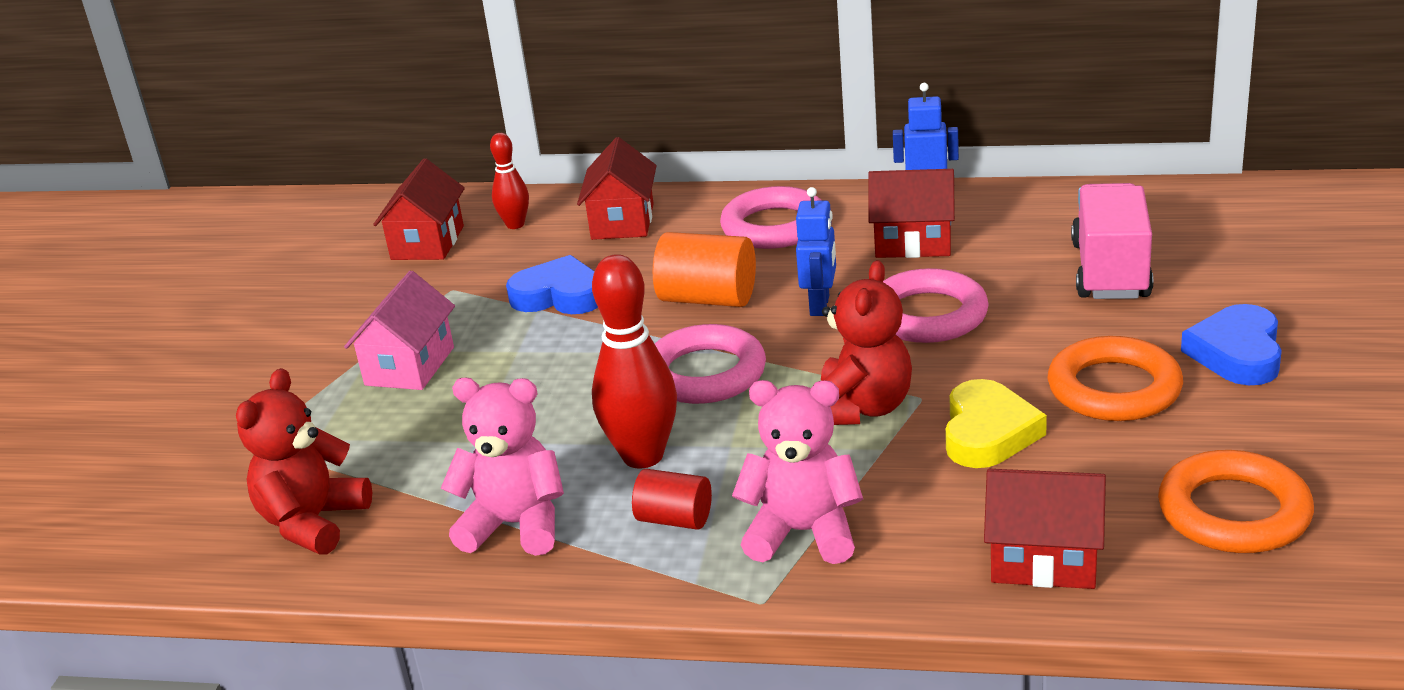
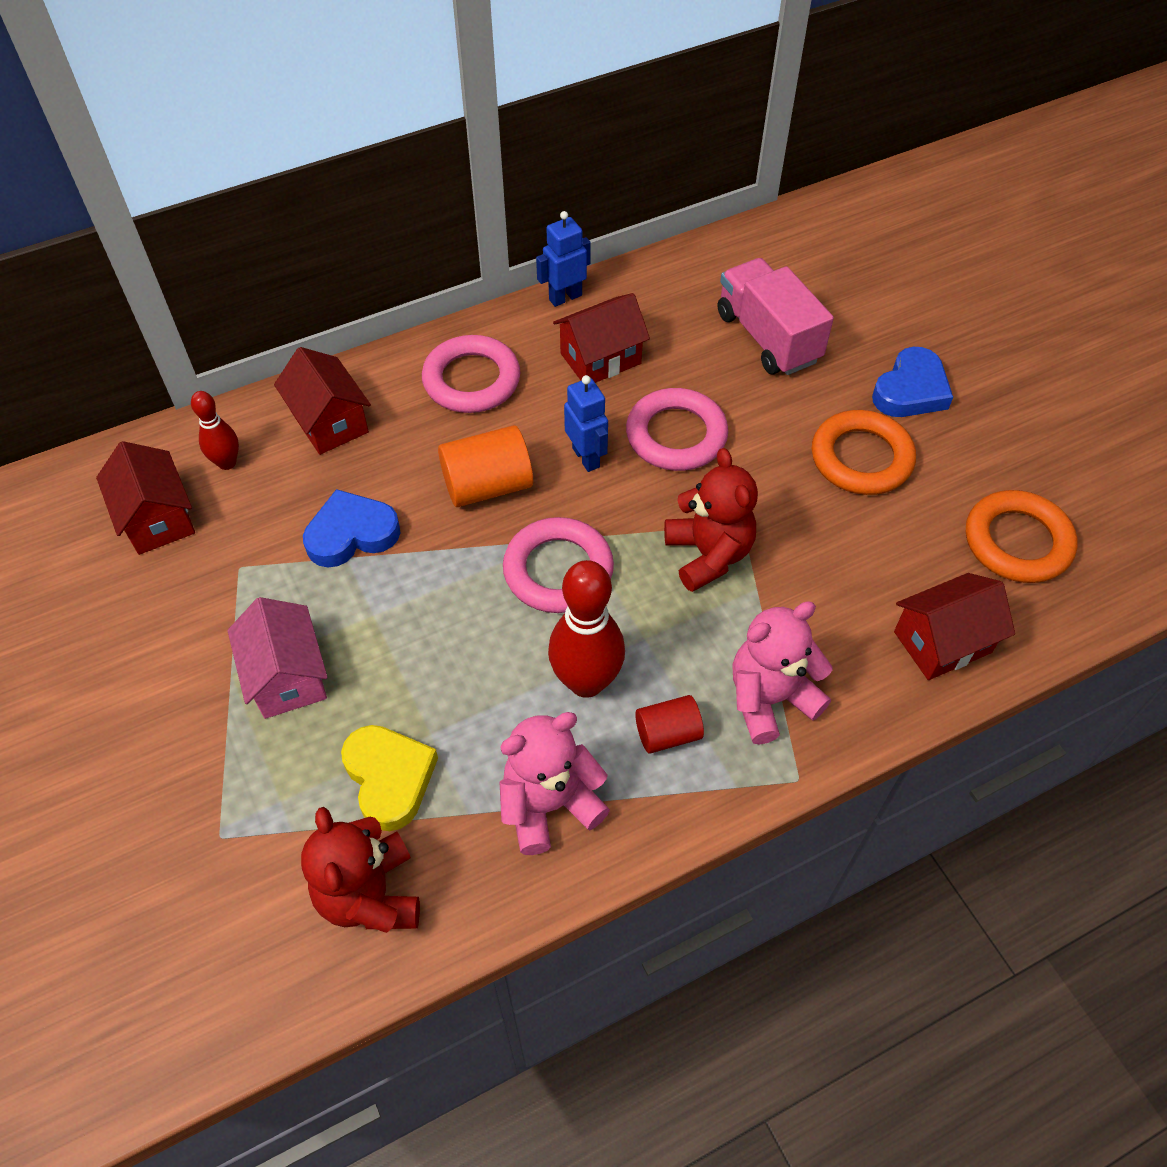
camera: 40 degrees left, 25 degrees up
yellow heart [945,379,1047,468] -> yellow heart moved to [341,725,438,831]
blue heart [1181,304,1282,385] -> blue heart turned 120 degrees counterclockwise [872,347,953,417]

